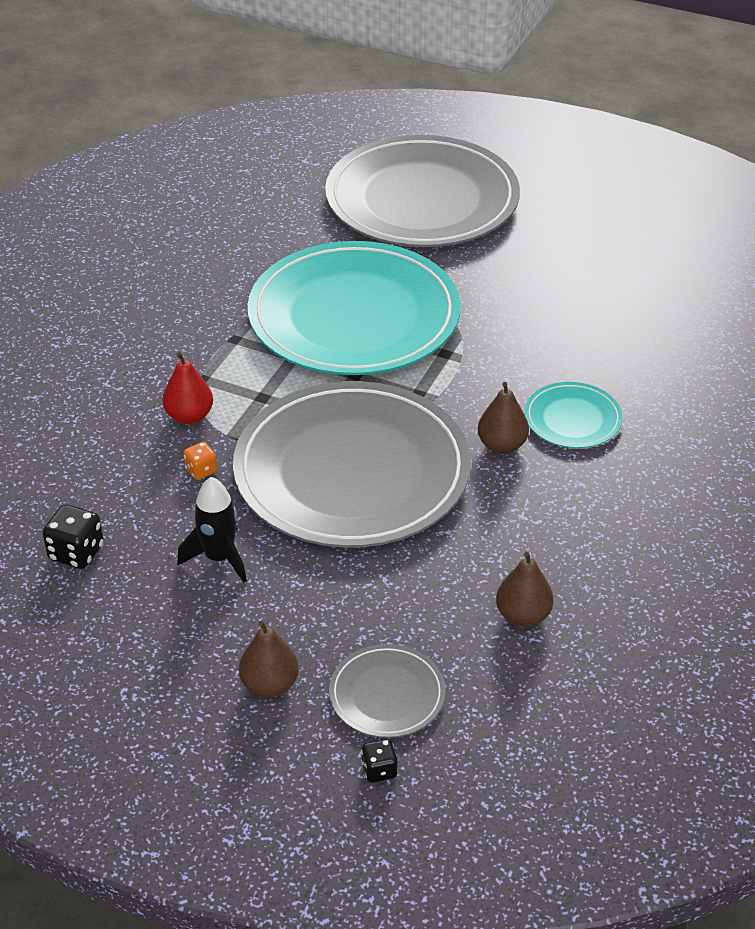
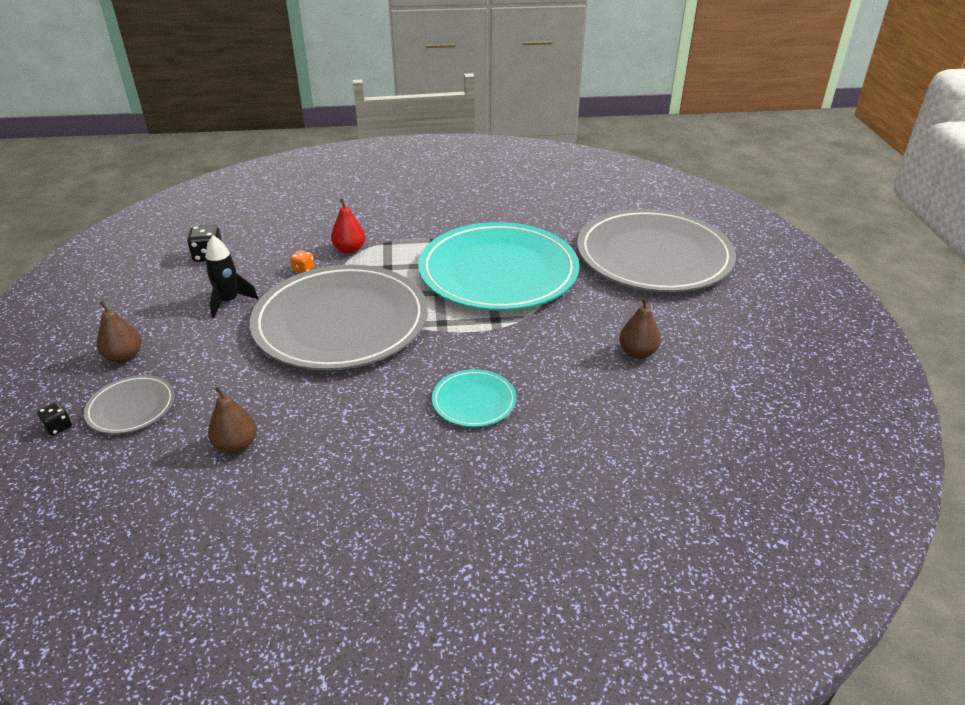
camera: 60 degrees right, 5 degrees down
brown pear [478,382,529,454] -> brown pear moved to [619,297,661,359]

